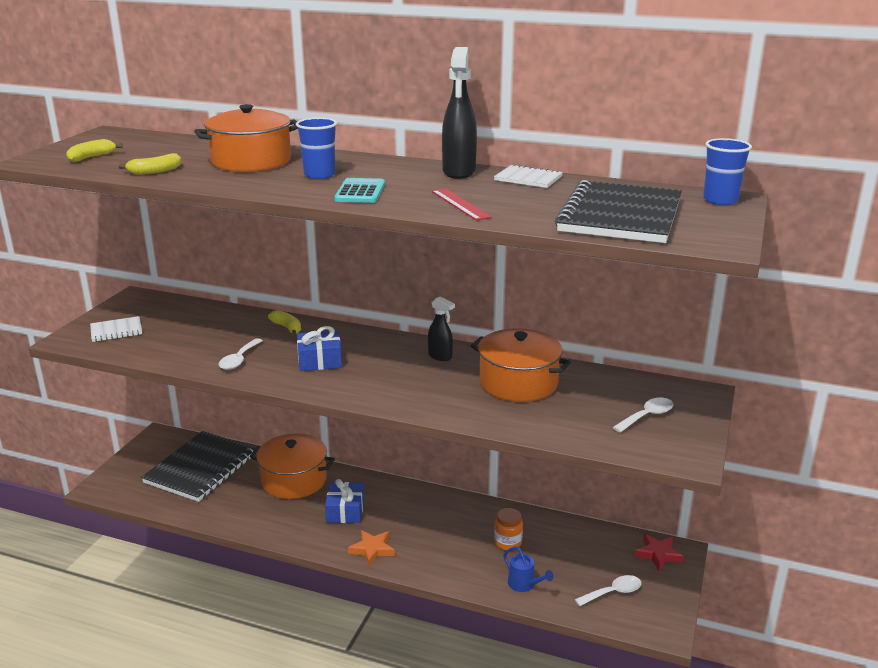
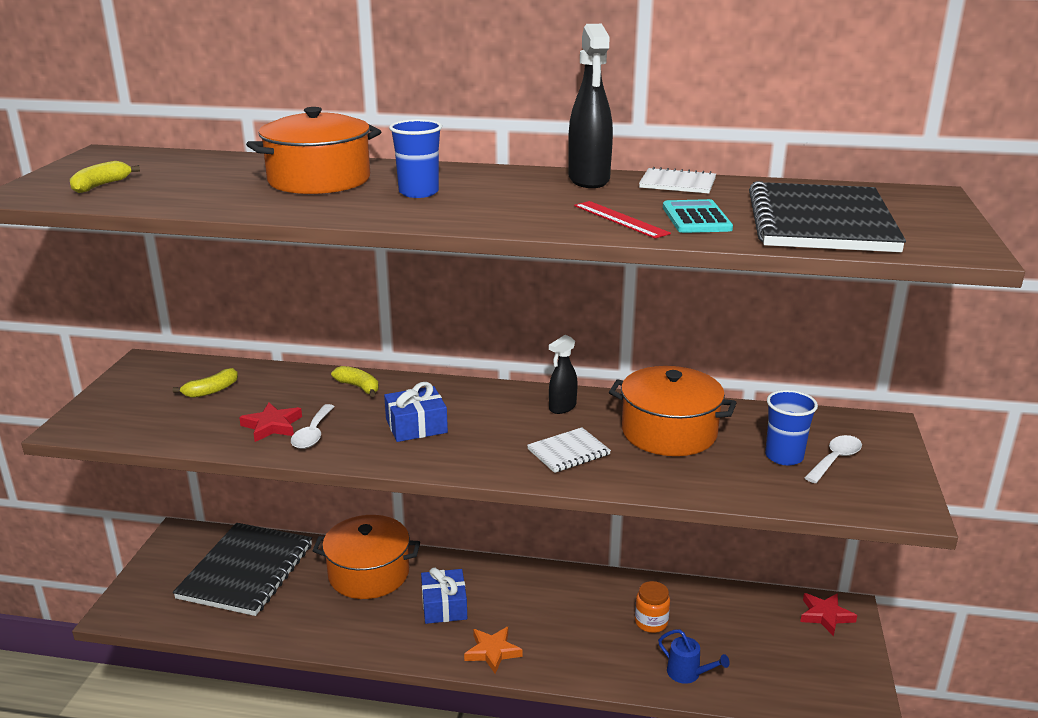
camera: 10 degrees left, 0 degrees up
white notebook [90,316,142,342] -> white notebook moved to [527,427,611,473]
yellow banana [119,153,182,175] -> yellow banana moved to [172,368,238,398]
turquoise calculator [334,178,385,203] -> turquoise calculator moved to [663,199,733,233]
black spray bottle [428,296,455,361] -> black spray bottle turned 105 degrees clockwise [549,335,578,414]
white spoon [575,575,641,606] -> none
blue cup [703,138,752,205] -> blue cup moved to [765,390,818,465]
none -> red star [239,403,302,442]

